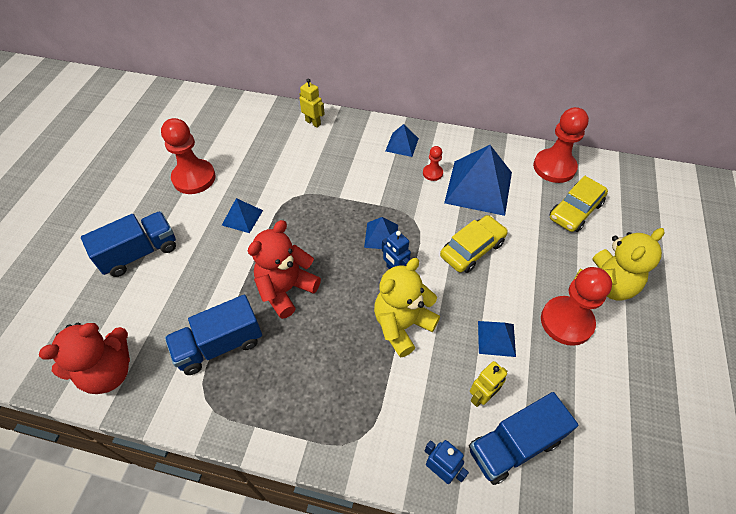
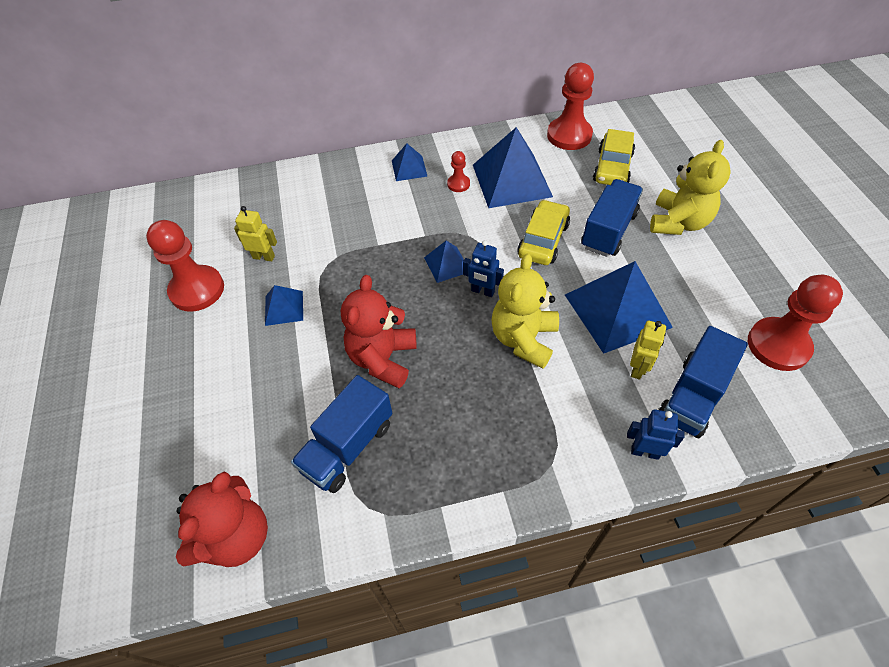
camera: 25 degrees left, 0 degrees up
blue truck [81,211,176,277] -> blue truck moved to [581,179,643,257]
yellow robot [299,79,325,128] -> yellow robot moved to [234,206,277,261]
blue pyramid [478,321,516,357] -> blue pyramid [565,261,673,354], size x2.01
red pawn [541,267,612,346] -> red pawn moved to [748,275,843,371]

